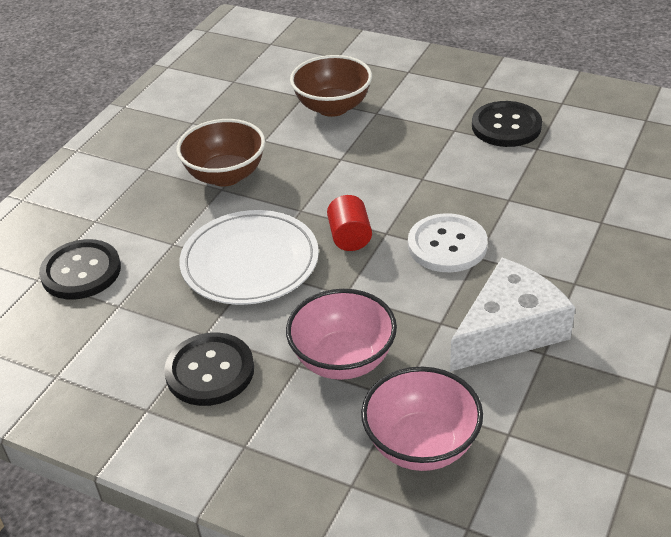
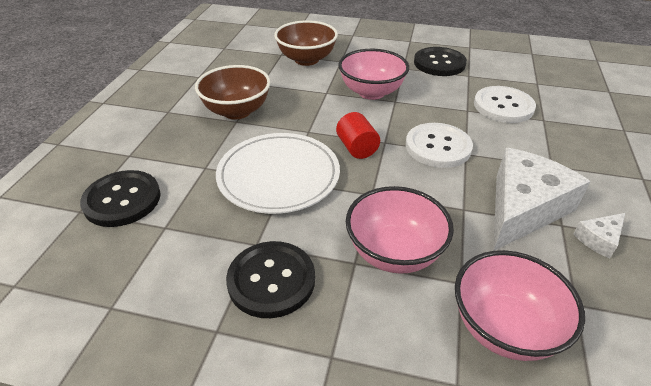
camera: 15 degrees left, 0 degrees up
none -> pink bowl [338,49,409,100]
none -> white button [474,86,536,123]
none -> white cheese [574,213,625,258]

